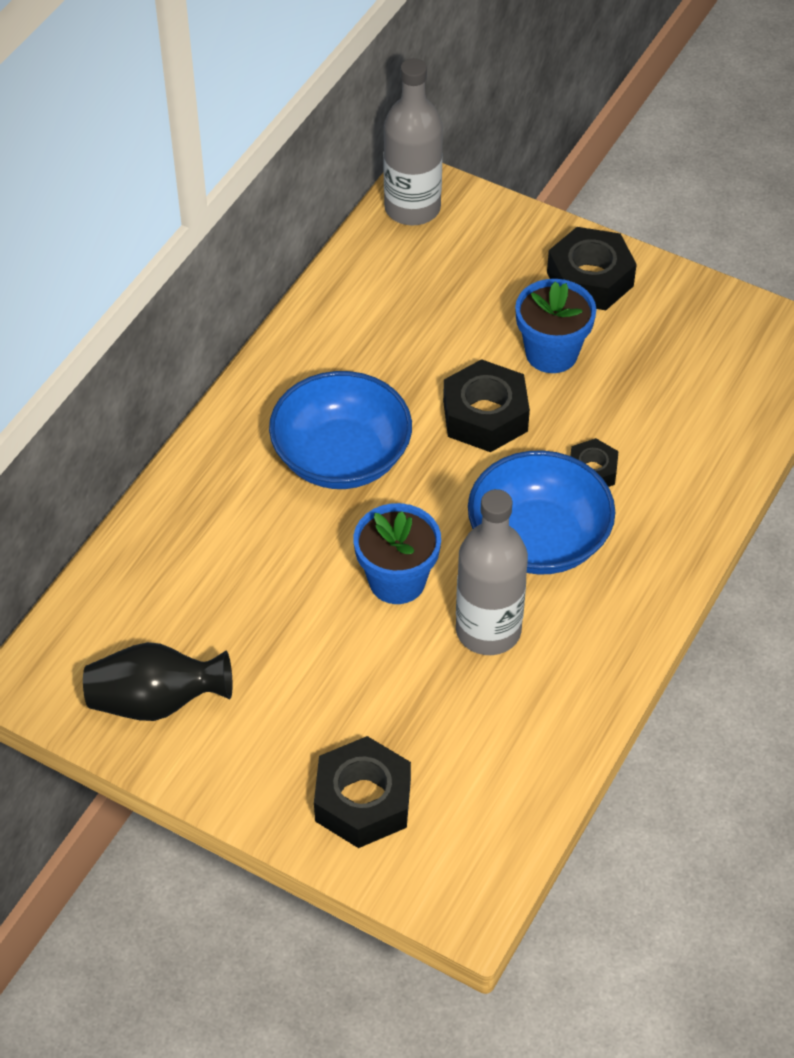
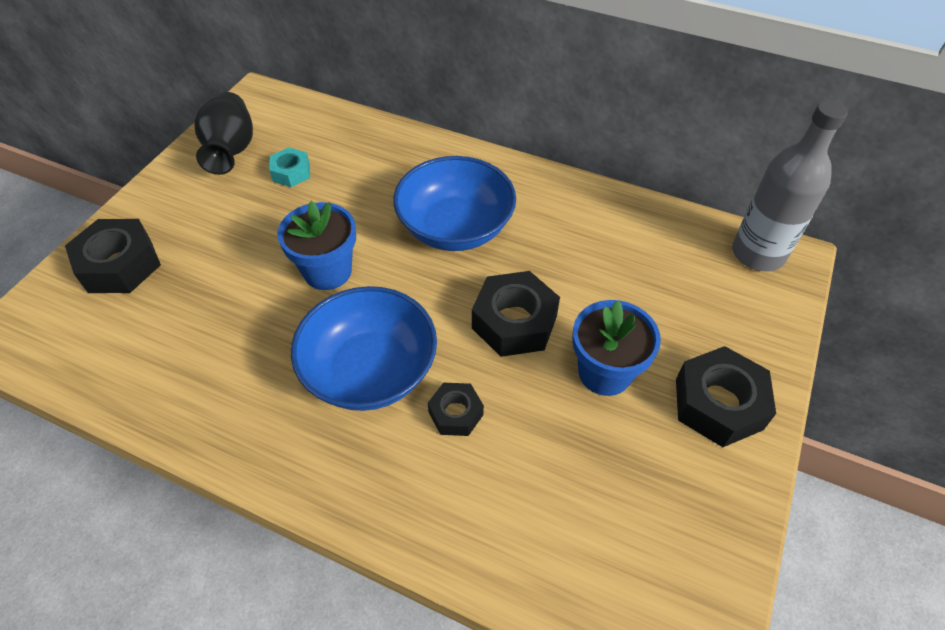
camera: 85 degrees right, 0 degrees up
grey bottle [456,489,528,655] -> none
none -> turquoise nut [269,147,310,187]

